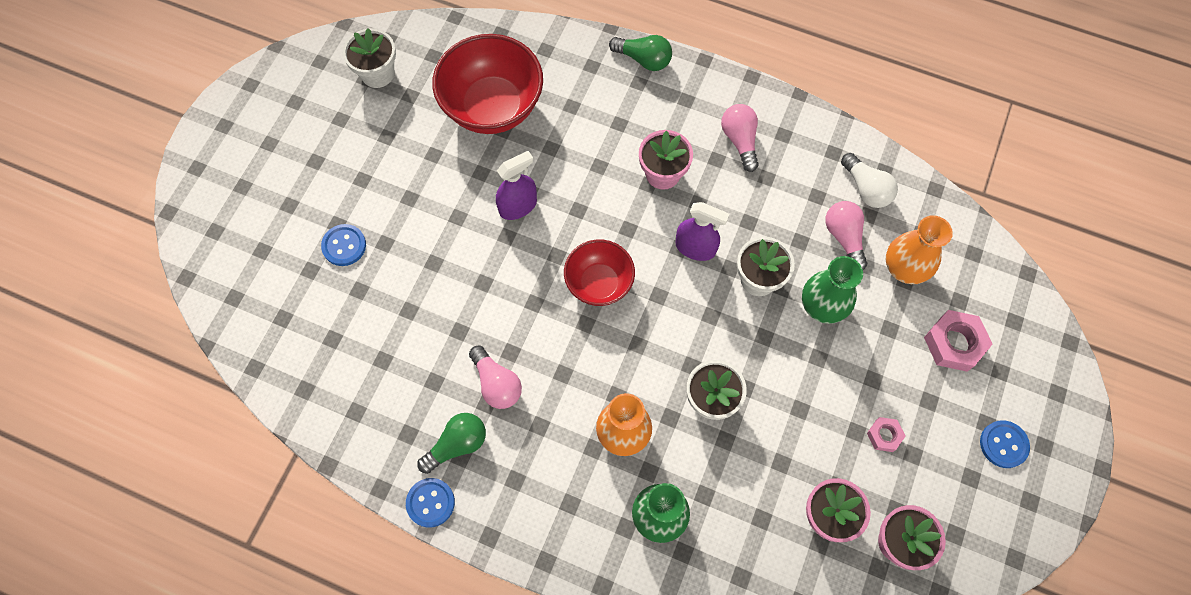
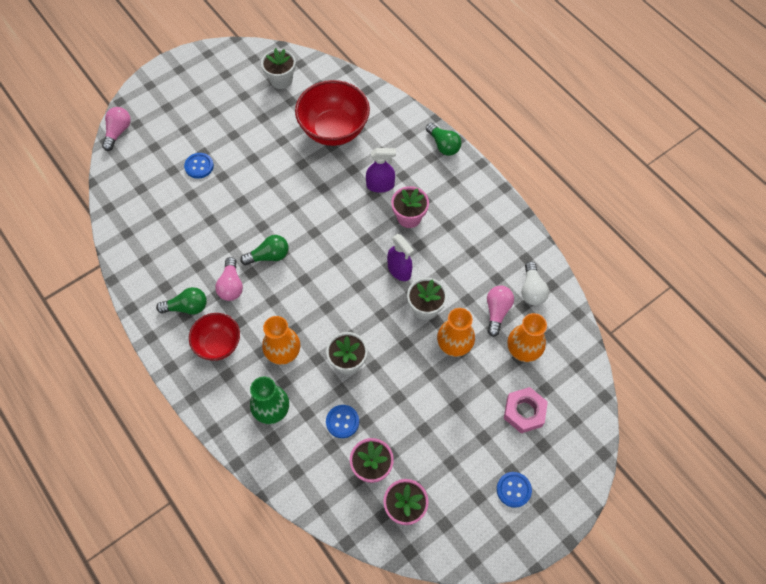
camera: 30 degrees right, 5 degrees down
blue button [406,478,455,528] -> blue button moved to [326,405,359,438]
purple spray bottle [496,151,537,220] -> purple spray bottle moved to [366,148,396,193]
red bowl [564,240,635,306] -> red bowl moved to [189,313,240,361]
pink light bulb [721,104,759,172] -> pink light bulb moved to [102,107,131,151]
green vase [802,256,863,324] -> orange vase [437,308,475,357]
pink nut [867,417,906,452] -> none
none -> green light bulb [240,235,288,265]

